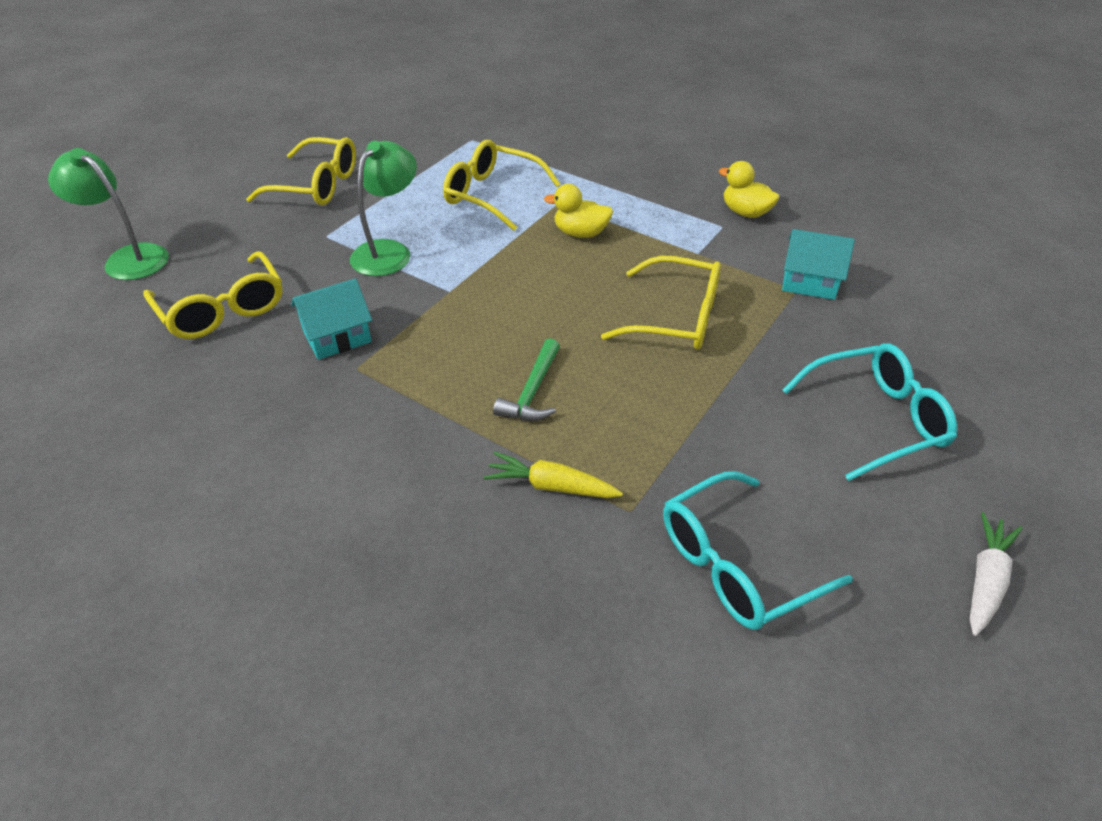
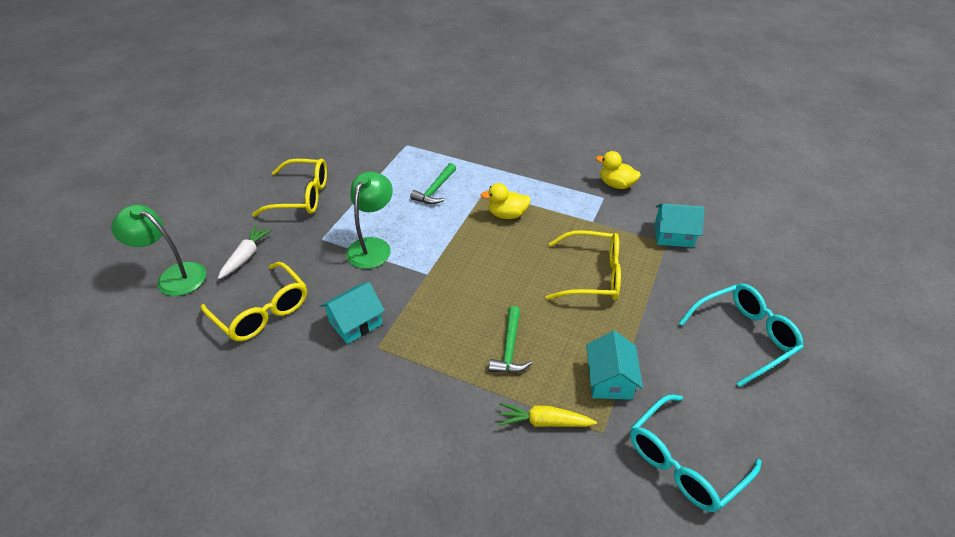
camera: 10 degrees left, 0 degrees up
yellow glasses [443,140,560,231] -> green hammer [410,163,456,204]
white carrot [970,512,1023,636] -> white carrot moved to [218,225,273,279]
none -> turquoise house [586,331,643,400]

